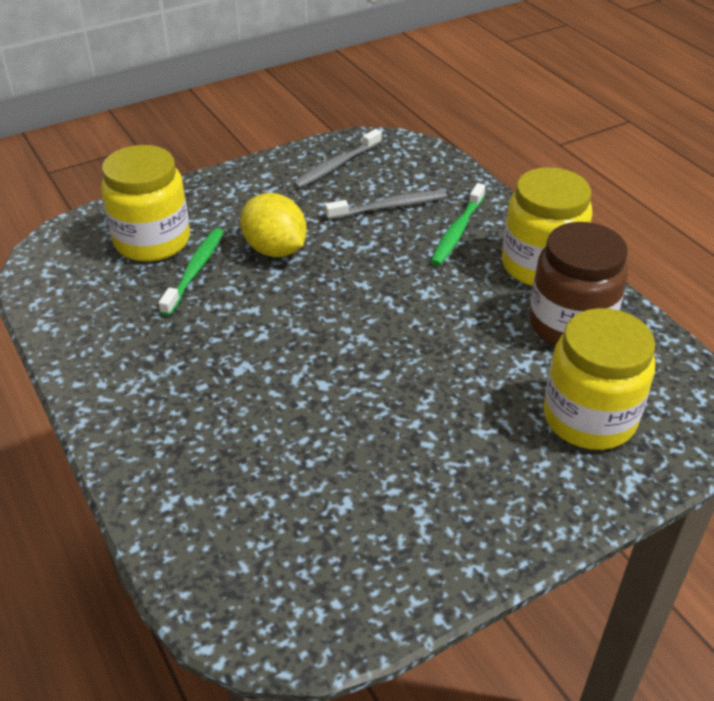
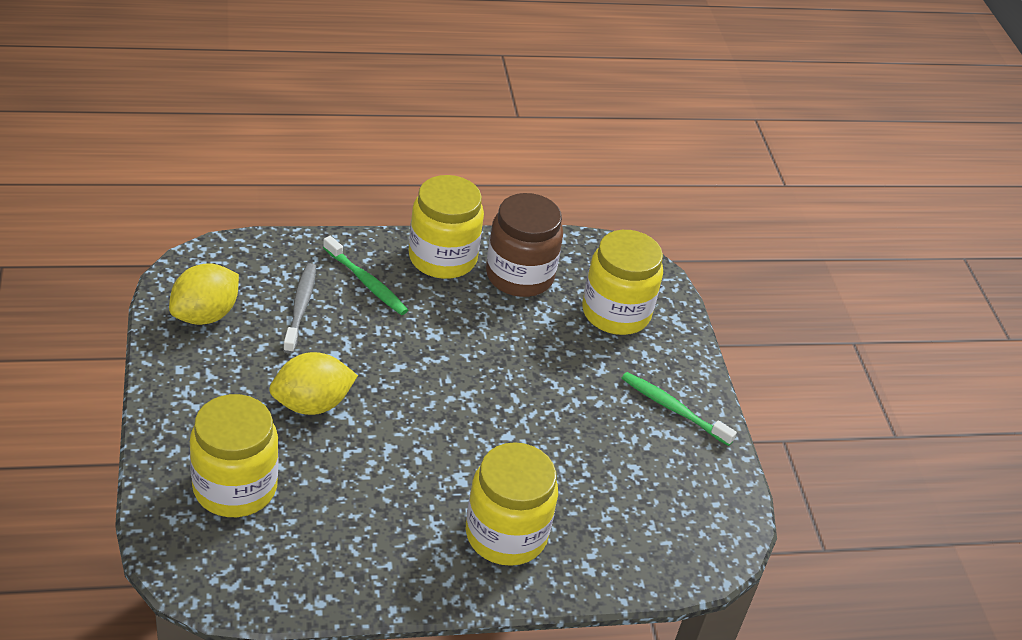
camera: 75 degrees left, 0 degrees up
green toothbrush [159,228,224,316] -> green toothbrush moved to [622,372,737,446]
grey toothbrush [293,129,382,189] -> yellow lemon [169,263,239,325]
none -> yellow jar [466,442,558,566]

